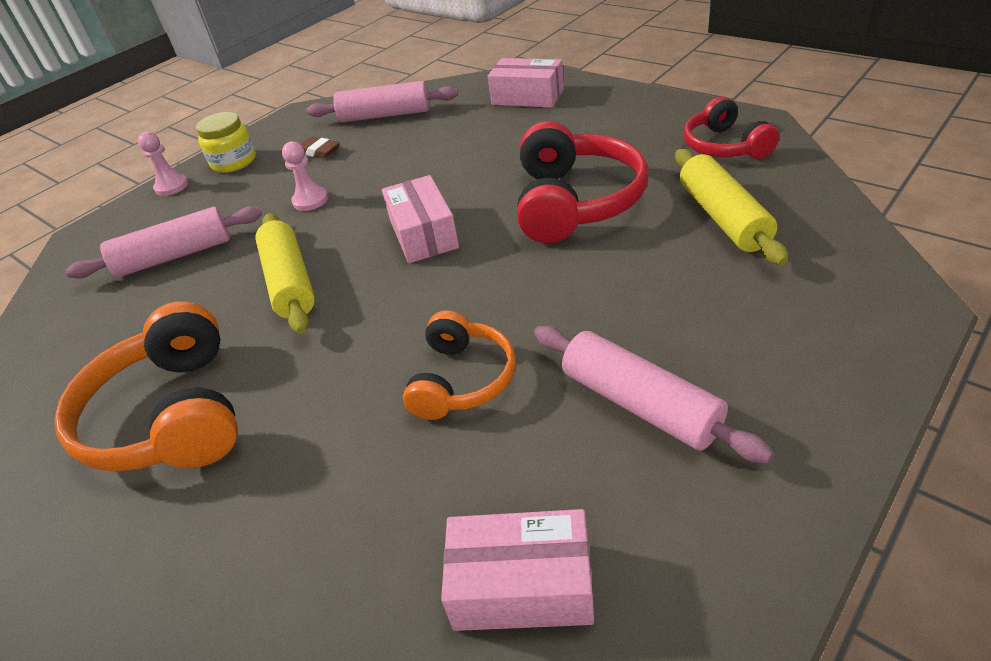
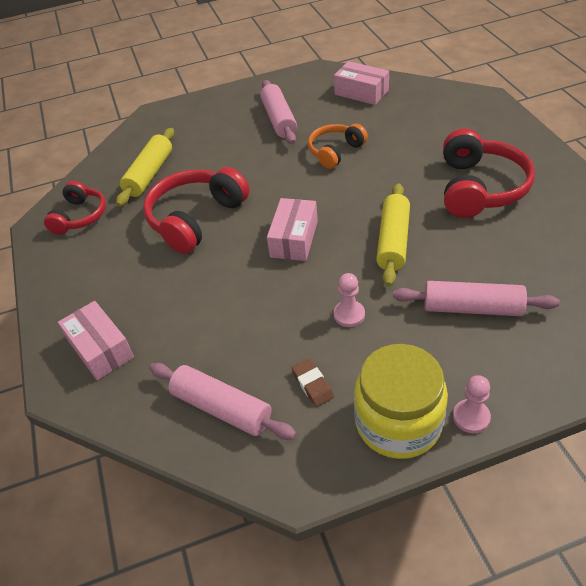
camera: 150 degrees left, 5 degrees up
orange headphones [54,301,238,472] -> red headphones [443,128,535,218]
yellow jar [196,112,256,173] -> yellow jar [354,344,448,459], size x1.63

